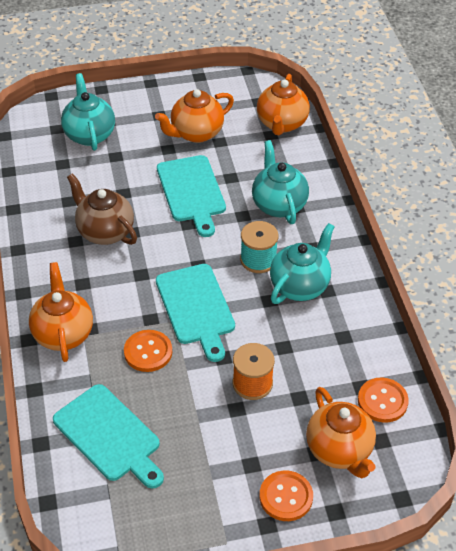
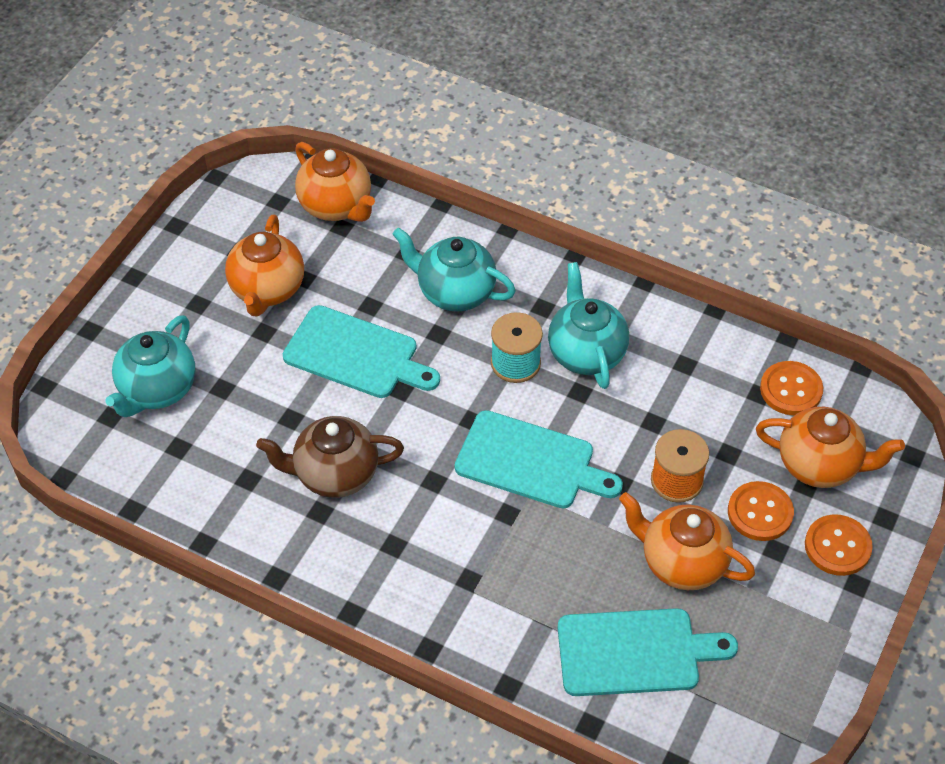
camera: 50 degrees left, 5 degrees up
orange teapot [29,262,93,362] -> orange teapot moved to [619,492,755,590]
turquoise teapot [61,73,115,151] -> turquoise teapot turned 90 degrees counterclockwise [106,315,195,417]
orange button [124,330,172,372] -> orange button moved to [728,481,794,541]

